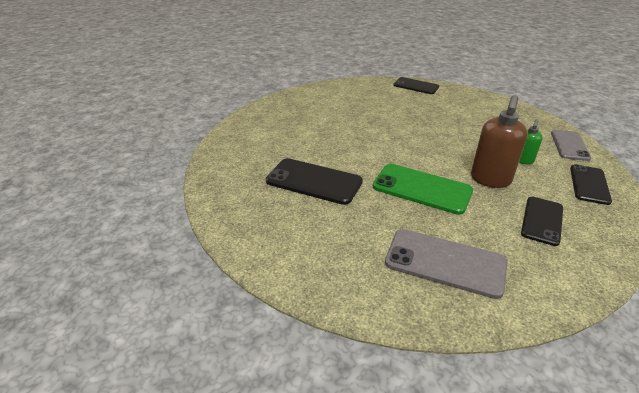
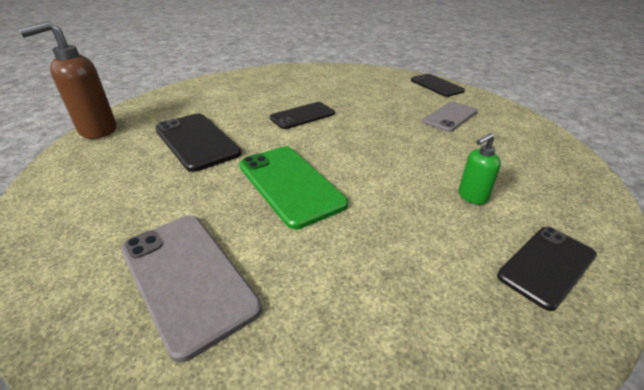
camera: 30 degrees right, 0 degrees up
brown soap dispenser [471,95,528,188] -> brown soap dispenser moved to [18,21,117,139]
black phone [521,197,563,246] -> black phone moved to [270,102,335,129]
grey phone [551,130,591,161] -> grey phone moved to [422,102,477,132]

